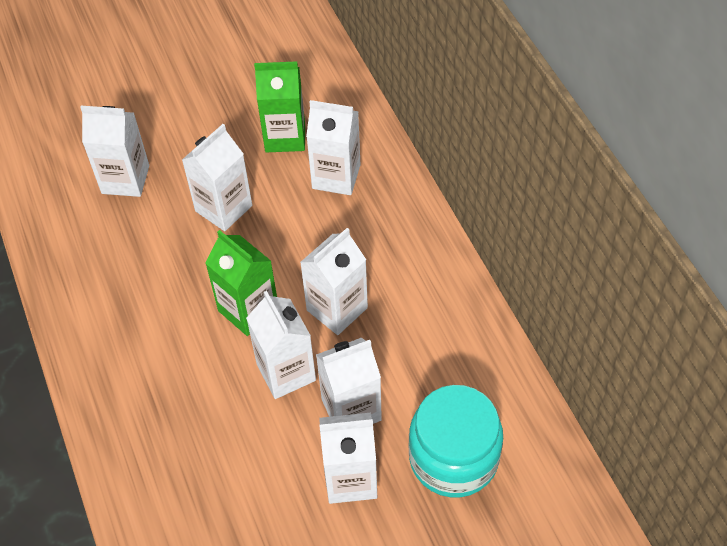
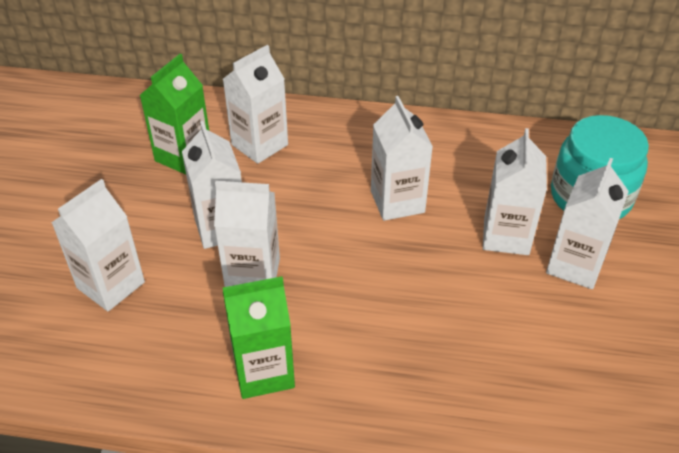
camera: 60 degrees left, 10 degrees down
green carton [205,230,277,336] -> green carton moved to [223,276,295,399]
white carton [246,291,316,399] -> white carton moved to [214,181,280,287]

